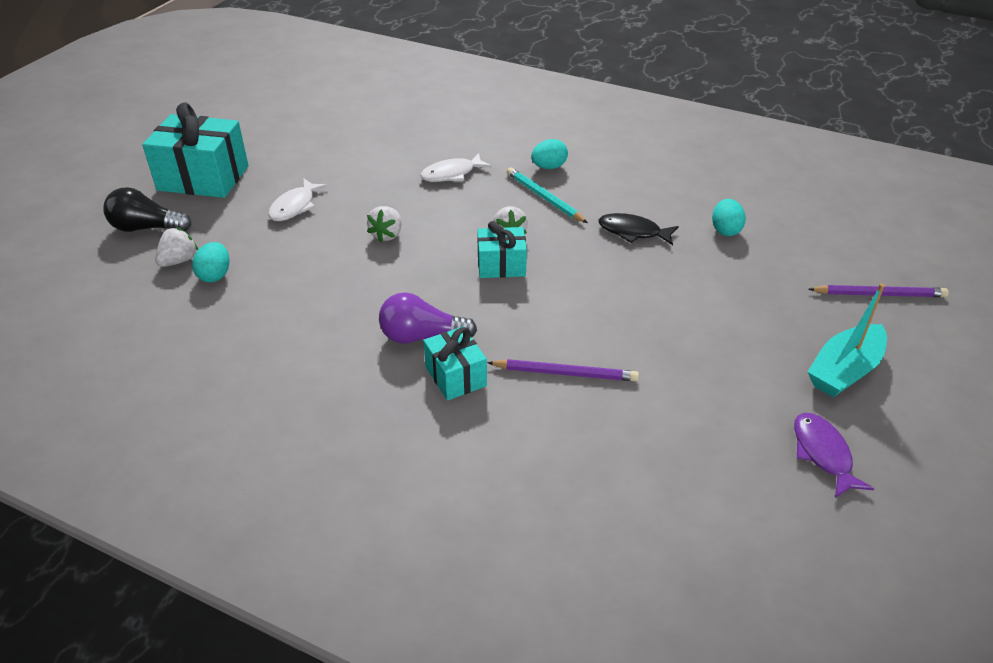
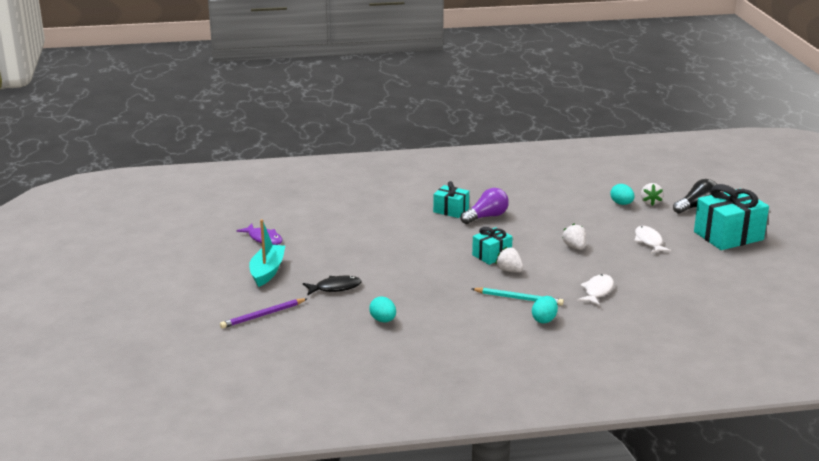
camera: 145 degrees right, 15 degrees down
purple pencil [487,359,639,381] -> none
black fish [599,213,679,245] -> black fish moved to [303,276,362,296]

